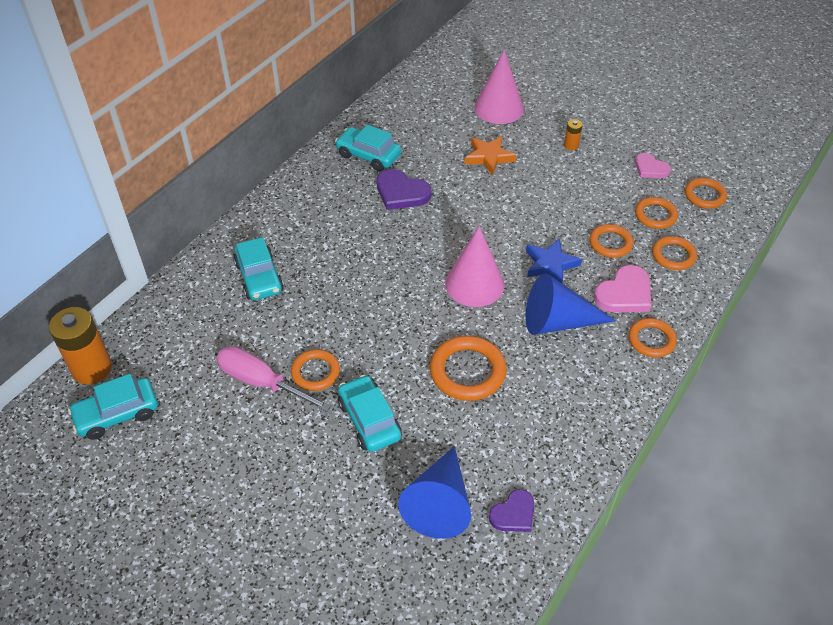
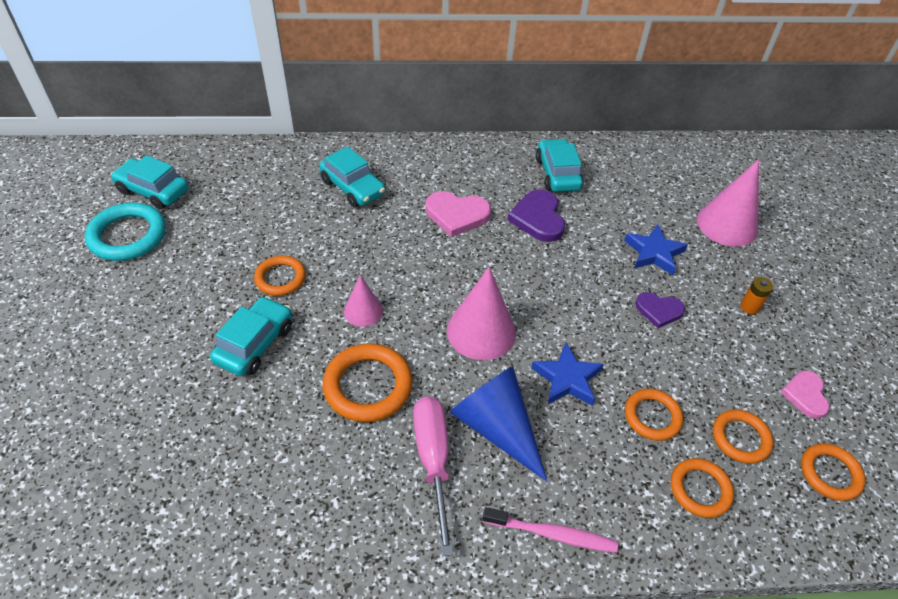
camera: 50 degrees right, 0 degrees up
orange battery [49,307,112,384] -> none
pink screwdriver [216,346,331,412] -> pink screwdriver moved to [413,396,454,556]
turquoise car [233,237,284,300] -> turquoise car turned 75 degrees counterclockwise [319,146,385,207]
blue cone [398,446,471,539] -> none
orange star [465,136,516,175] -> blue star [624,224,688,275]
purple heart [489,489,534,532] -> purple heart moved to [635,292,685,328]
pink heart [594,265,651,312] -> pink heart moved to [426,191,491,237]
orange ring [629,318,677,358] -> pink toothbrush [482,507,618,553]
none -> turquoise ring [85,202,166,261]
none -> pink cone [344,275,383,327]

